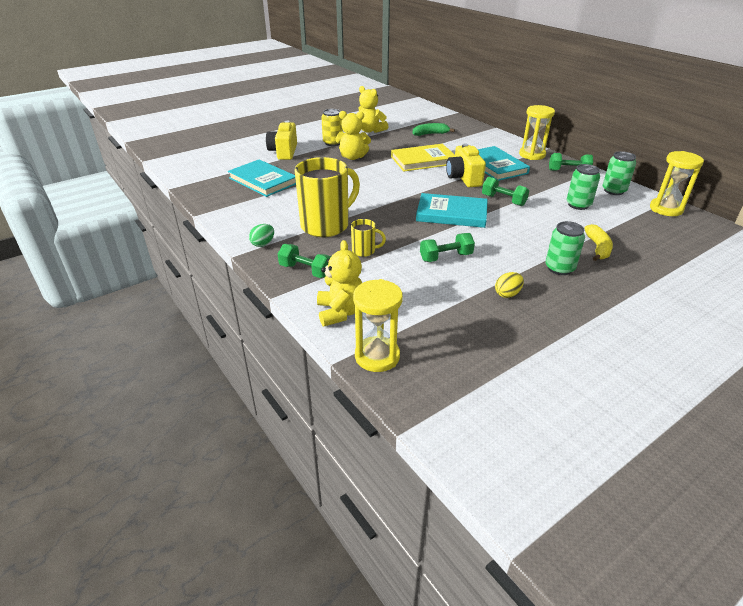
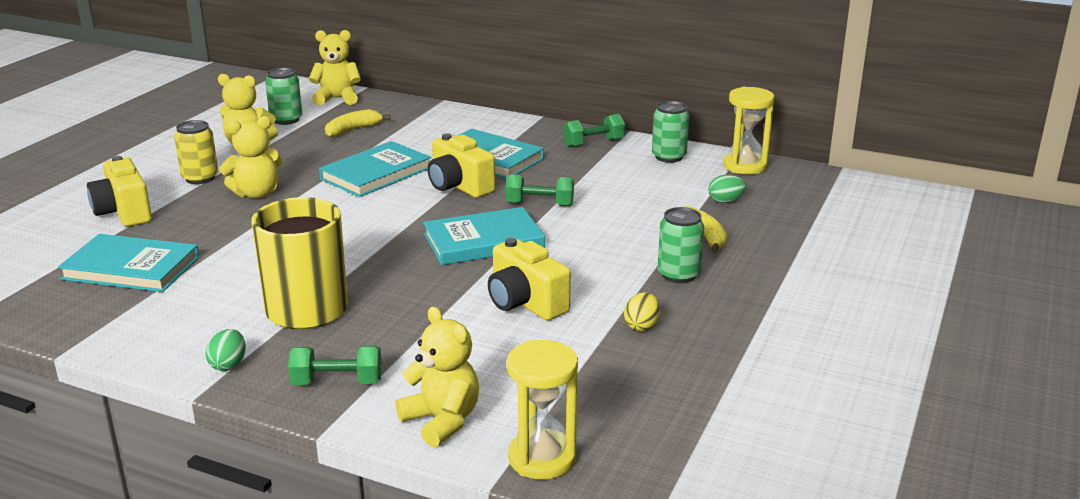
camera: 30 degrees left, 10 degrees down
yellow mug [351,219,386,257] -> none
yellow book [391,144,455,171] -> turquoise book [319,141,431,197]
green banana [413,123,455,136] -> yellow banana [325,109,390,137]
green dumbbell [420,233,475,262] -> yellow camera [488,238,571,321]
yellow hourglass [519,105,555,160] -> none
green can [566,164,600,210] -> green can moved to [265,68,302,125]
none -> yellow teddy bear [309,30,361,105]
none -> green egg [708,175,746,203]

